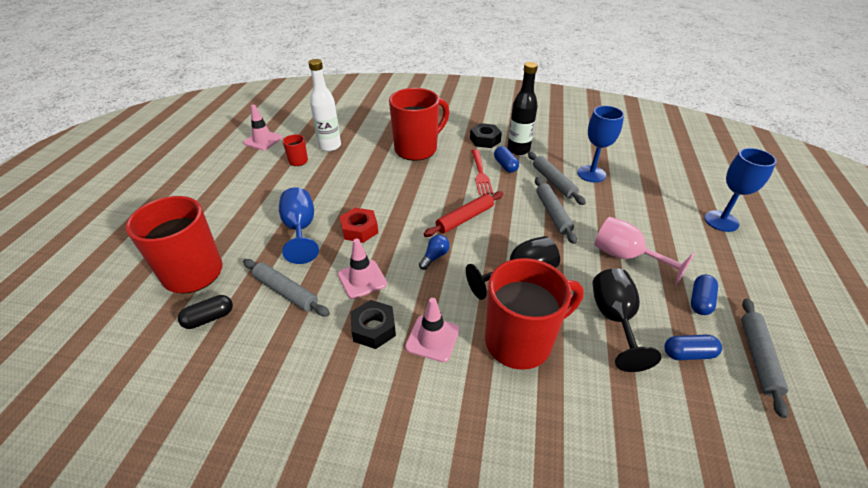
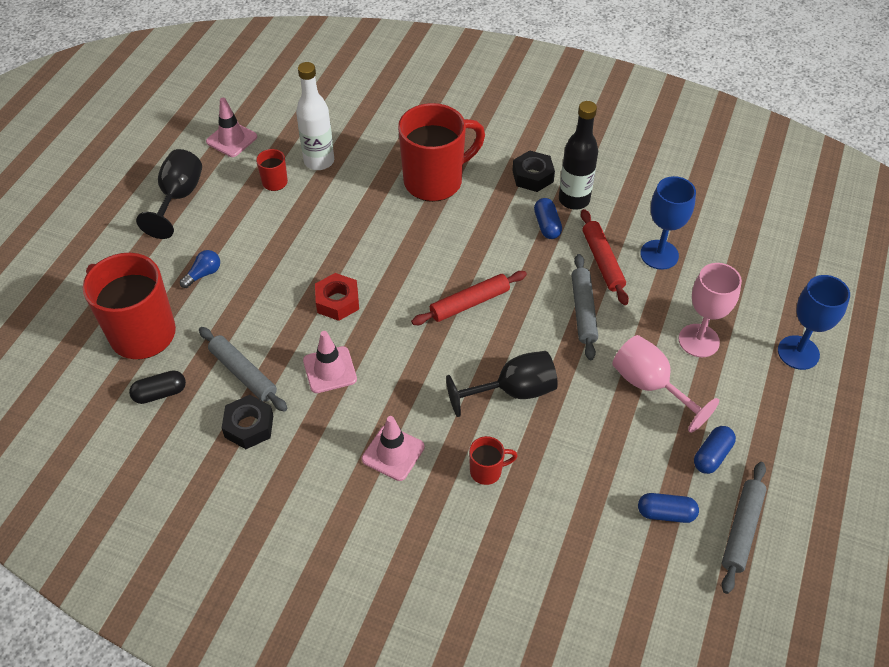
camera: 10 degrees right, 10 degrees up
blue goblet [279,187,319,264] -> none
black nut [350,300,396,349] -> black nut moved to [222,395,273,449]
blue light bulb [419,235,450,270] -> blue light bulb moved to [180,250,220,288]
red fork [471,149,493,195] -> none
red mug [485,258,584,370] -> red mug [469,436,518,485], size x0.44
grey rolling pin [528,152,586,205] -> red rolling pin [581,209,629,305]
black goblet [593,268,661,372] -> black goblet moved to [136,149,202,239]
none -> pink goblet [679,263,742,357]

